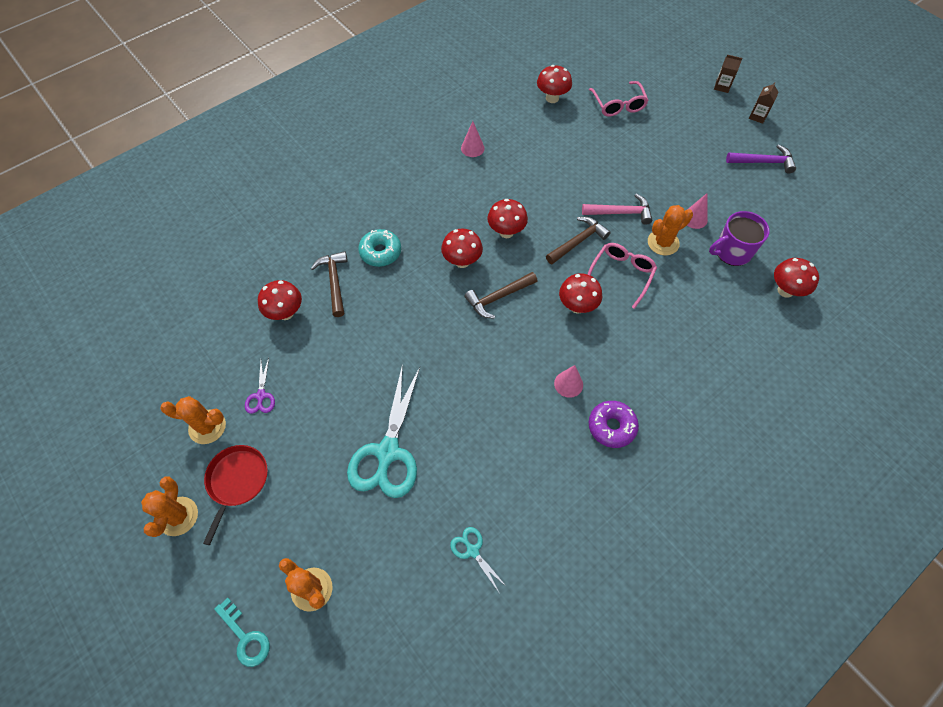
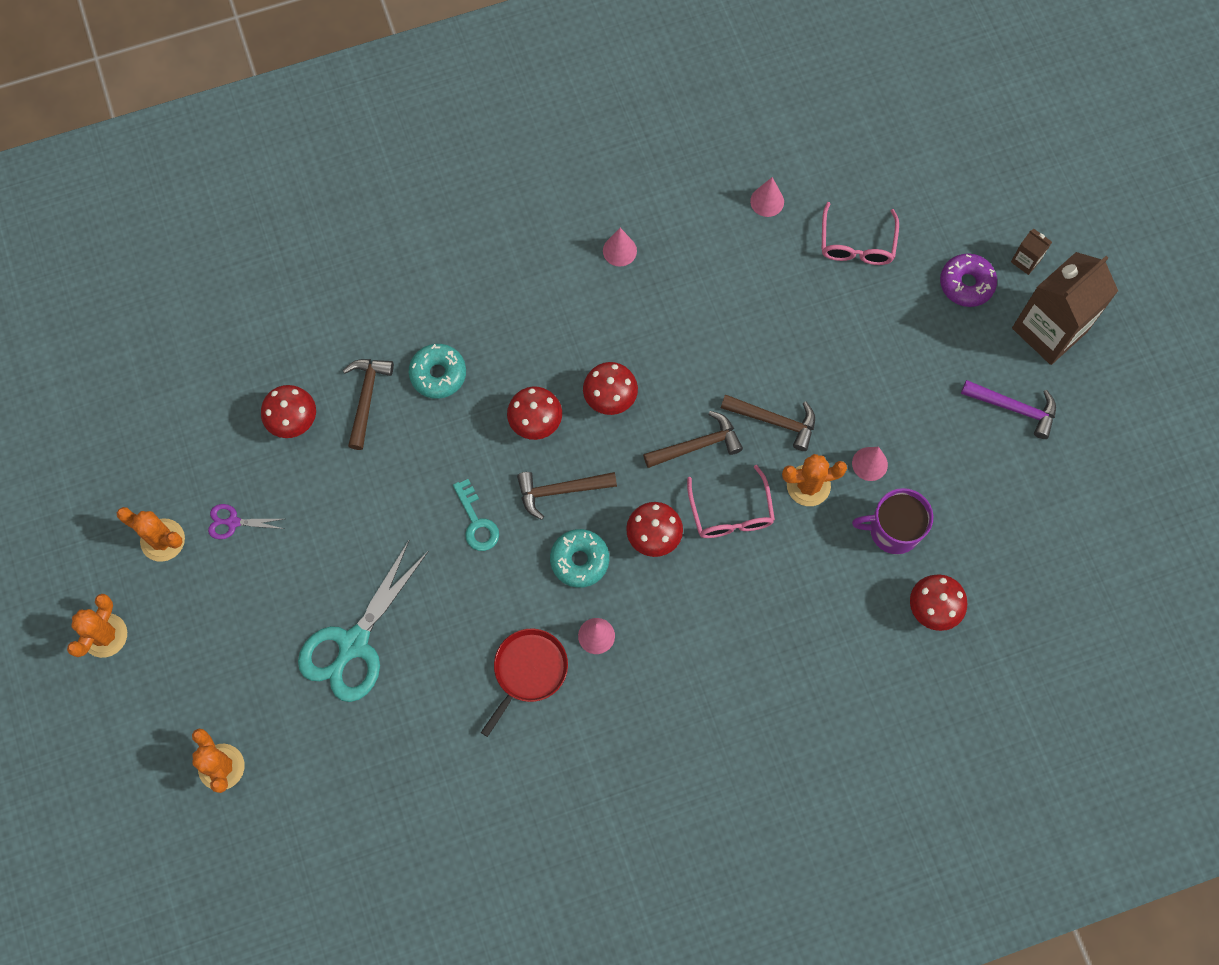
camera: 20 degrees right, 10 degrees up
red pan [203,445,268,545] -> red pan moved to [481,629,568,737]
turquoise key [214,598,270,667] -> turquoise key moved to [453,479,499,551]
purple scissors [245,358,275,414] -> purple scissors turned 75 degrees clockwise [208,504,284,539]
turquoise scissors [450,527,507,592] -> none
red mushroom [537,65,572,103] -> pink cone [750,177,784,217]
pink hammer [582,194,652,225] -> brown hammer [721,394,815,451]
pink glasses [588,243,657,309] -> pink glasses turned 120 degrees clockwise [687,465,775,538]
purple donut [589,401,639,448] -> purple donut moved to [940,253,997,307]
brown carton [749,82,779,124] -> brown carton [1012,252,1118,365], size x2.40
none -> turquoise donut [550,529,609,588]

